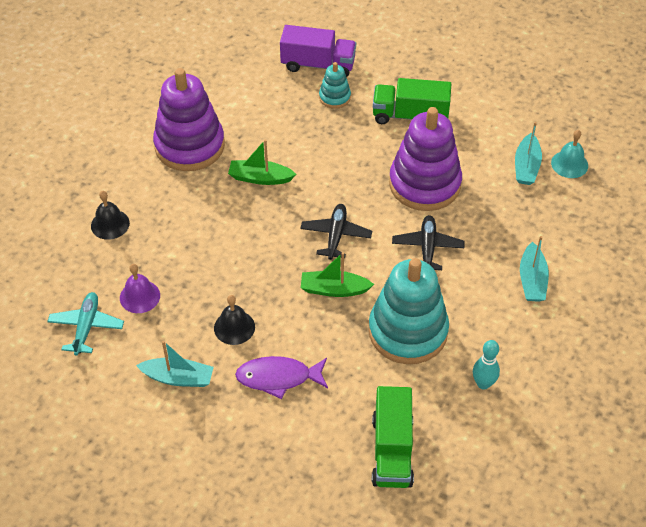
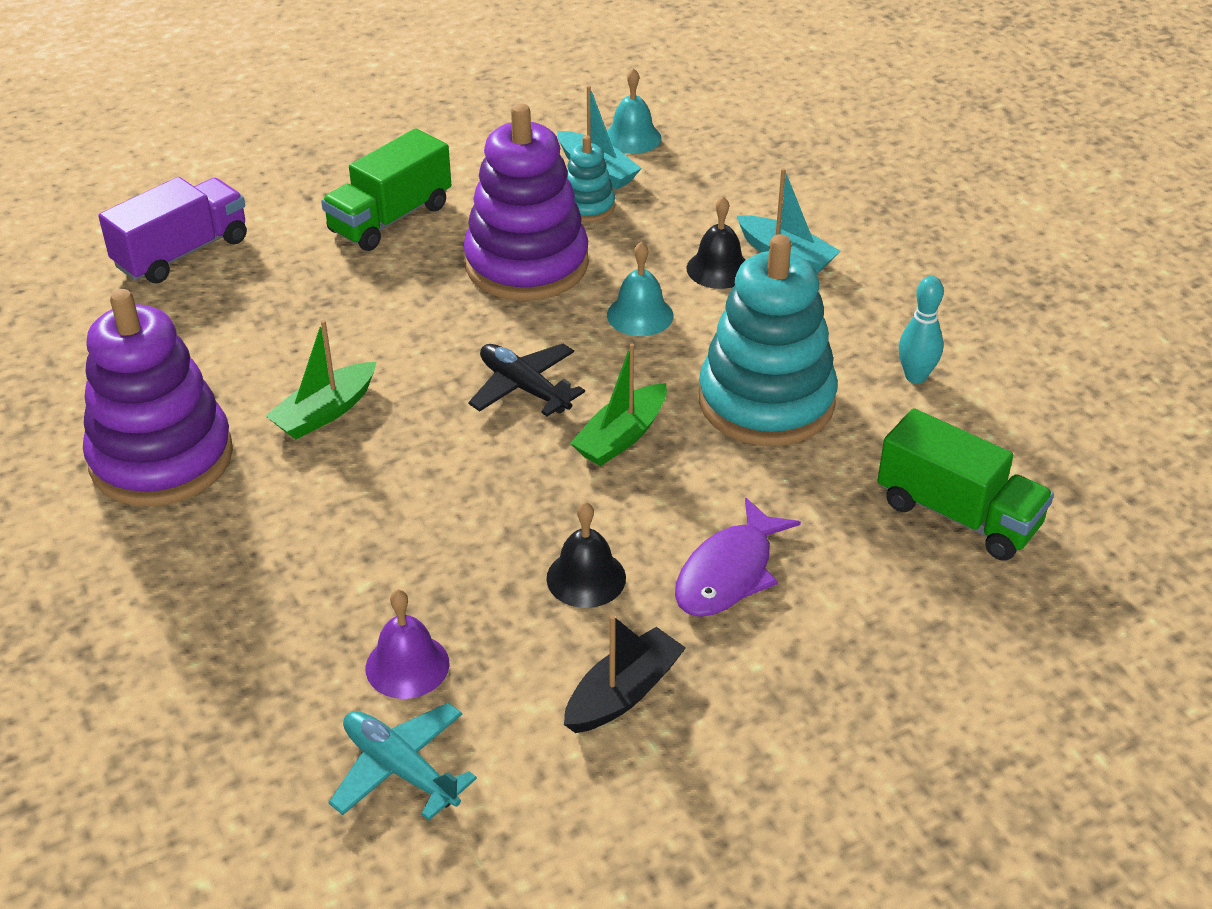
camera: 55 degrees left, 10 degrees down
black bell [91,191,130,240] -> black bell moved to [686,197,746,289]
turquoise boat [136,341,214,387] -> black boat [564,615,686,733]
turquoise stacking toy [319,62,351,109] -> turquoise stacking toy moved to [567,135,615,222]
black plane [392,215,464,270] -> turquoise bell [607,241,674,336]

